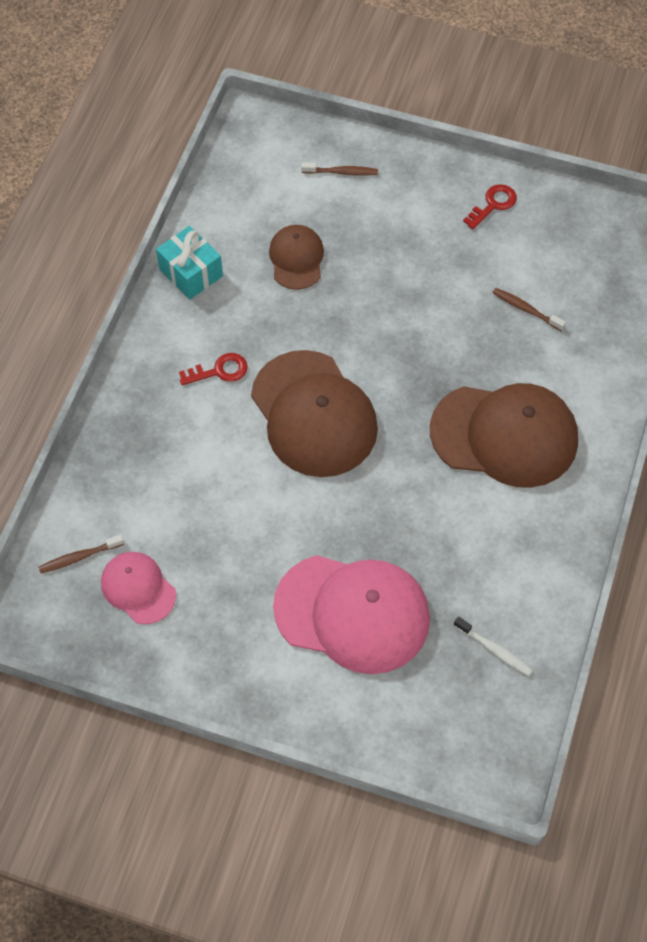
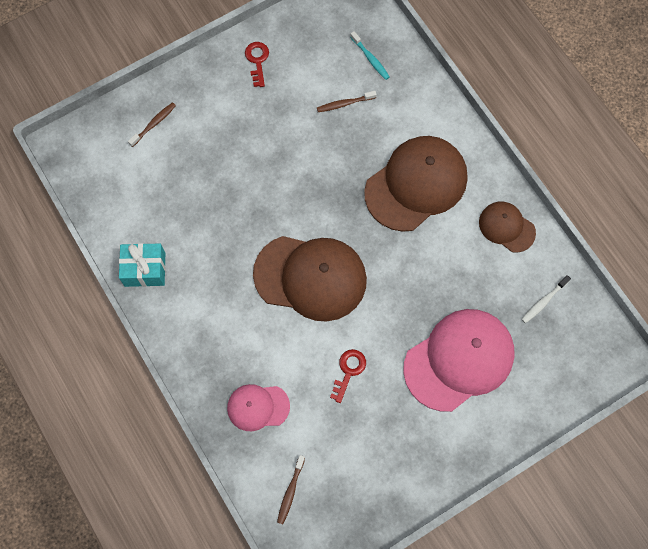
camera: 50 degrees left, 10 degrees up
pink cap [101,552,176,624] -> pink cap moved to [227,384,290,431]
red key [179,353,248,385] -> red key moved to [330,349,366,403]
brown cap [269,225,324,290] -> brown cap moved to [479,202,536,253]
white toothbrush [454,617,533,676] -> white toothbrush turned 150 degrees clockwise [521,275,571,323]
none -> turquoise toothbrush [350,31,390,80]

